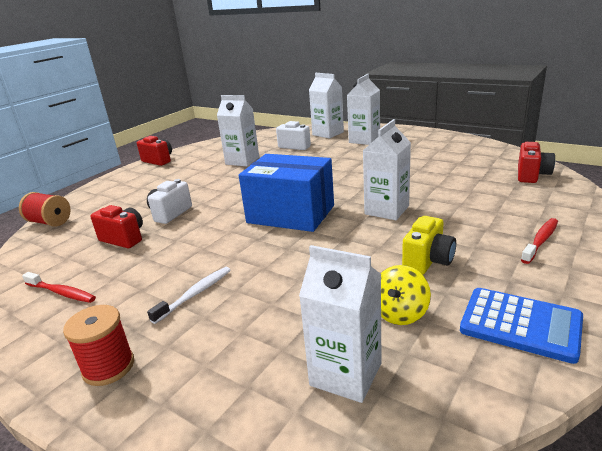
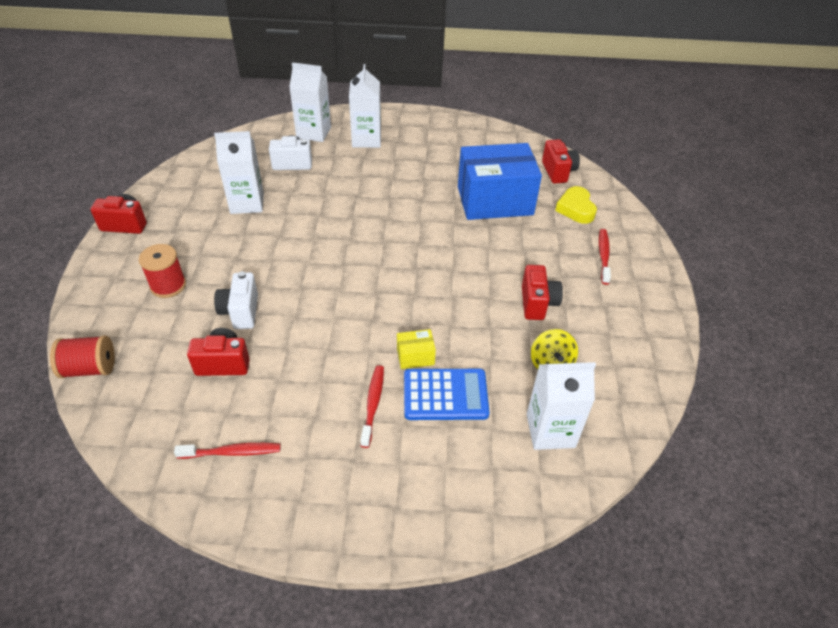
camera: 35 degrees left, 20 degrees up
red spool [63,305,134,386] -> red spool moved to [139,244,186,298]
white toothbrush [147,267,231,324] -> red toothbrush [360,365,384,448]
blue box [239,154,334,232] -> blue box moved to [458,143,542,220]
white carton [363,119,411,220] -> none
yellow camera [402,216,456,275] -> red camera [522,265,563,320]
blue calculator [460,288,583,364] -> blue calculator moved to [404,369,490,420]
none -> yellow box [397,329,436,369]
none -> yellow heart [555,186,597,224]

